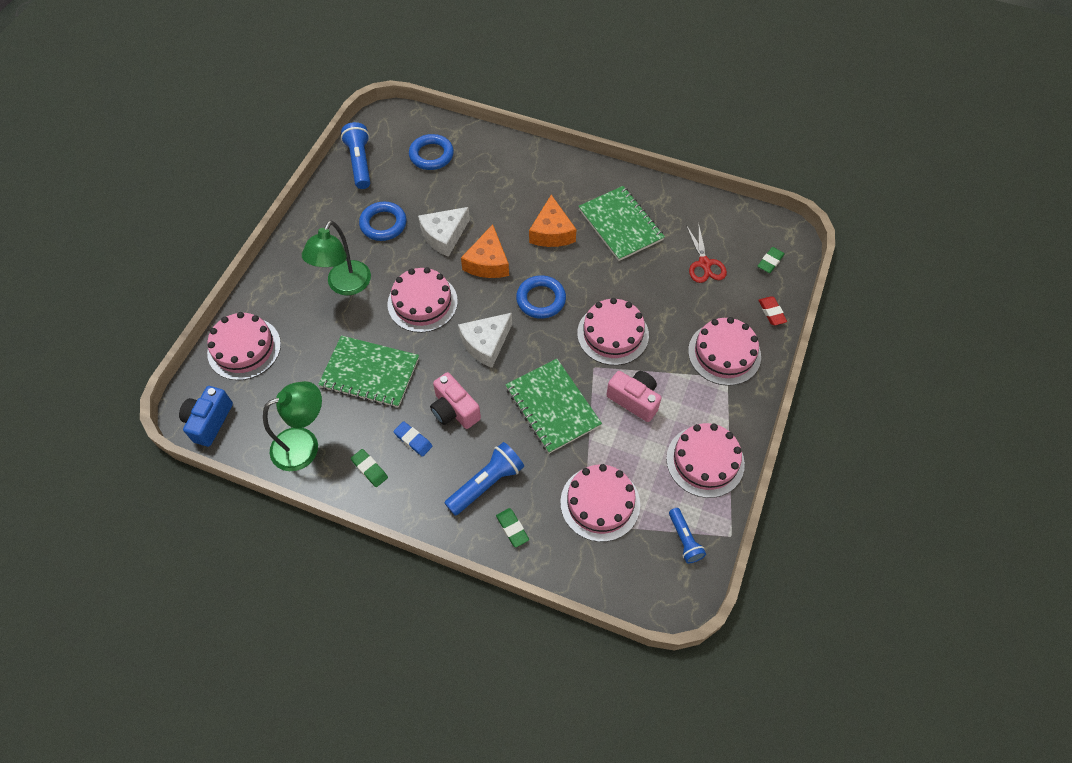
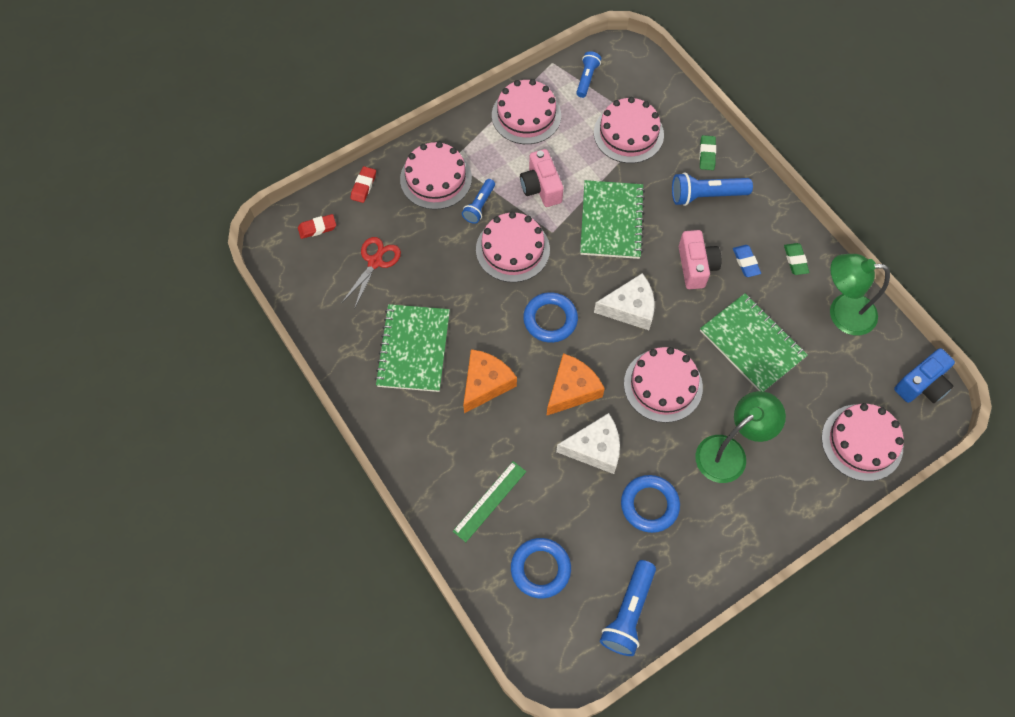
camera: 145 degrees left, 5 degrees up
green eraser [758,247,785,273] -> red eraser [298,214,336,239]
none -> green ruler [453,461,526,542]
none -> blue flashlight [462,179,495,224]

